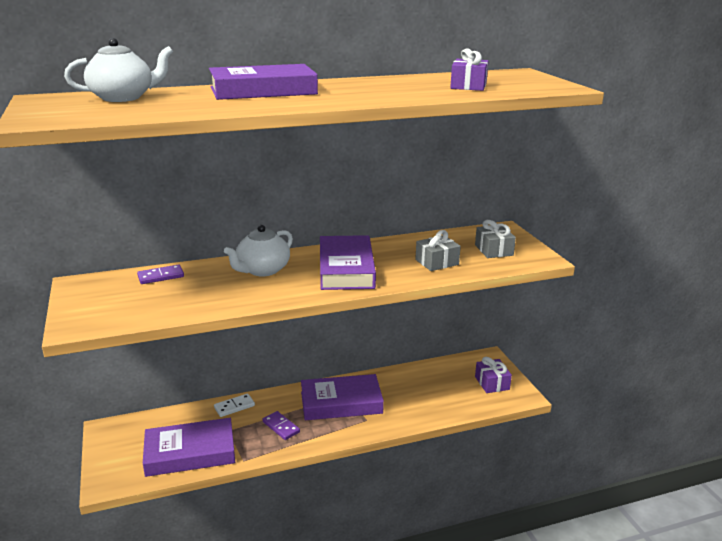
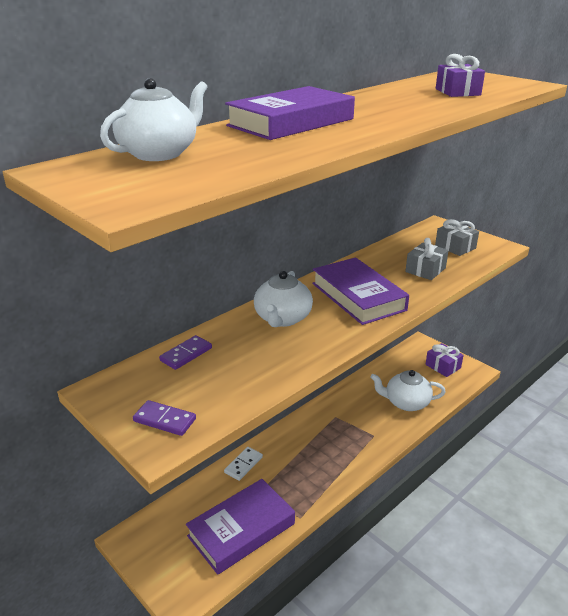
camera: 25 degrees left, 5 degrees up
purple domino [262,411,300,440] -> purple domino moved to [133,400,196,436]
purple book [301,374,384,420] -> none
none -> white teapot [370,370,446,411]

